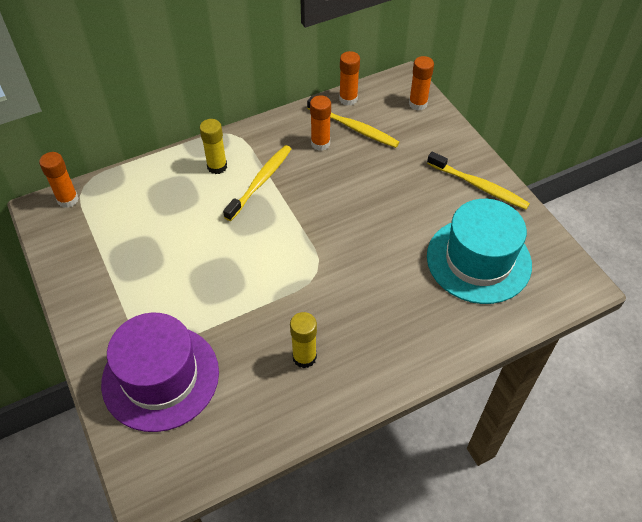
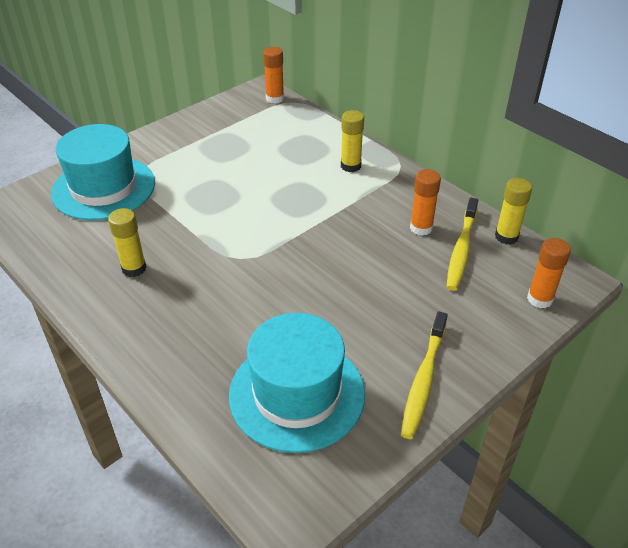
camera: 75 degrees right, 10 degrees down
purple hat [101,313,219,432] -> turquoise hat [51,124,155,220]
yellow toothbrush [223,145,291,221] -> none
orange glue stick [339,51,360,106] -> yellow glue stick [495,178,532,245]

